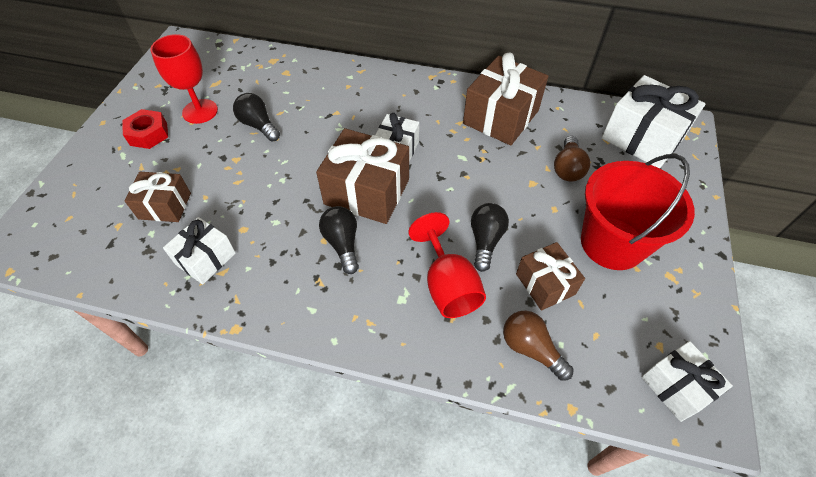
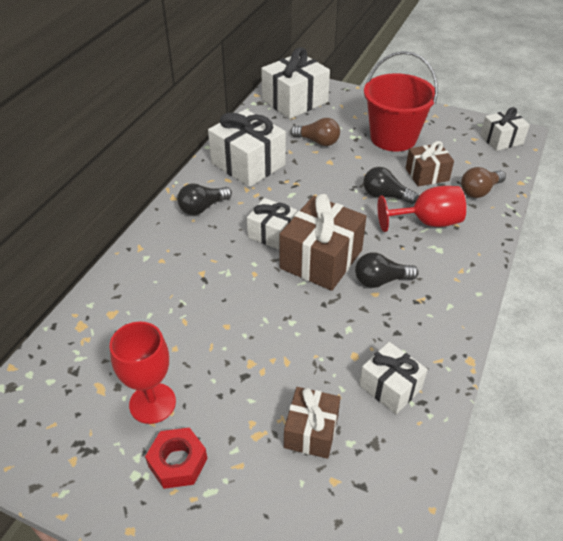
camera: 80 degrees left, 10 degrees down
black light bulb [233,93,280,142] -> black light bulb moved to [177,184,232,215]
brown gift [463,53,548,146] -> white gift [208,109,286,187]

